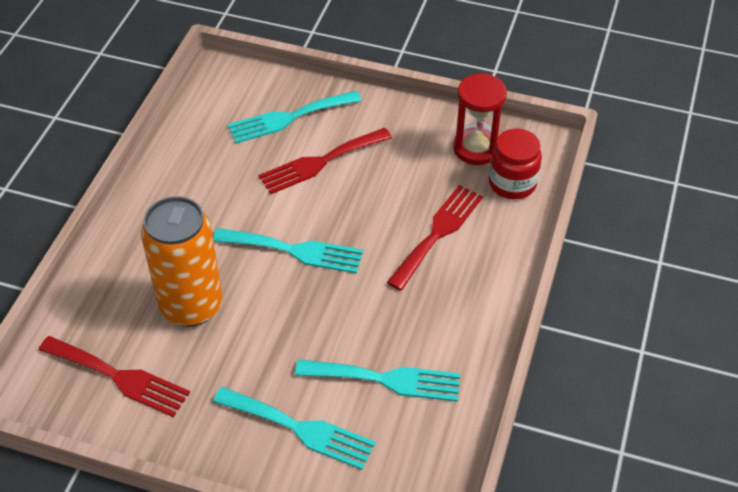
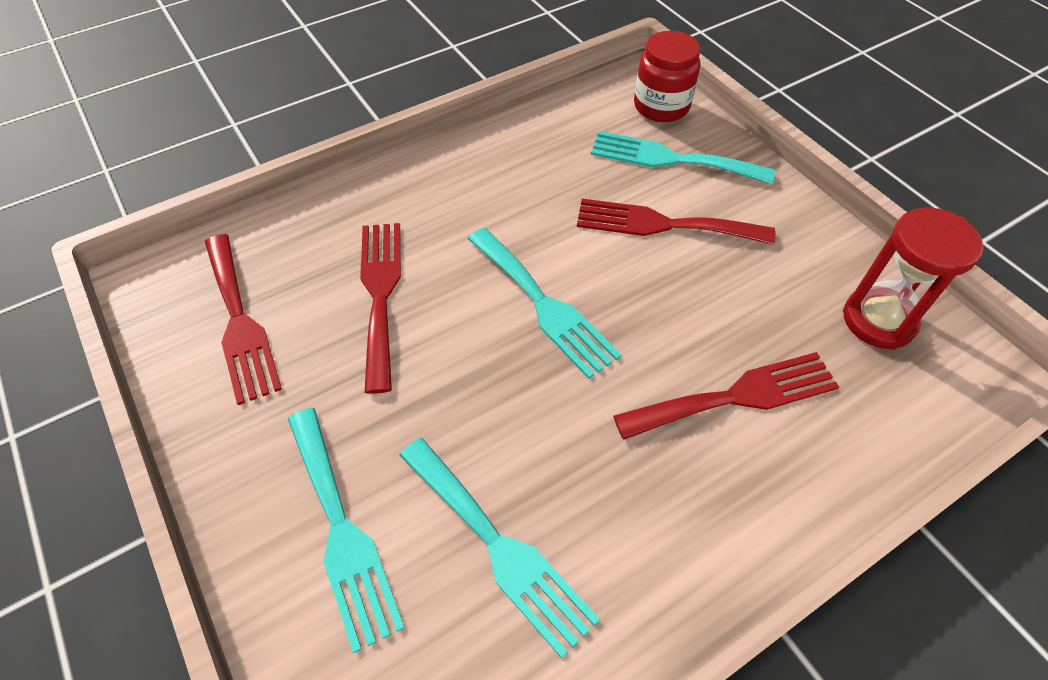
camera: 40 degrees right, 5 degrees up
orange can [141,196,223,327] -> red fork [360,223,401,394]
red jar [489,128,542,199] -> red jar moved to [634,31,700,122]

